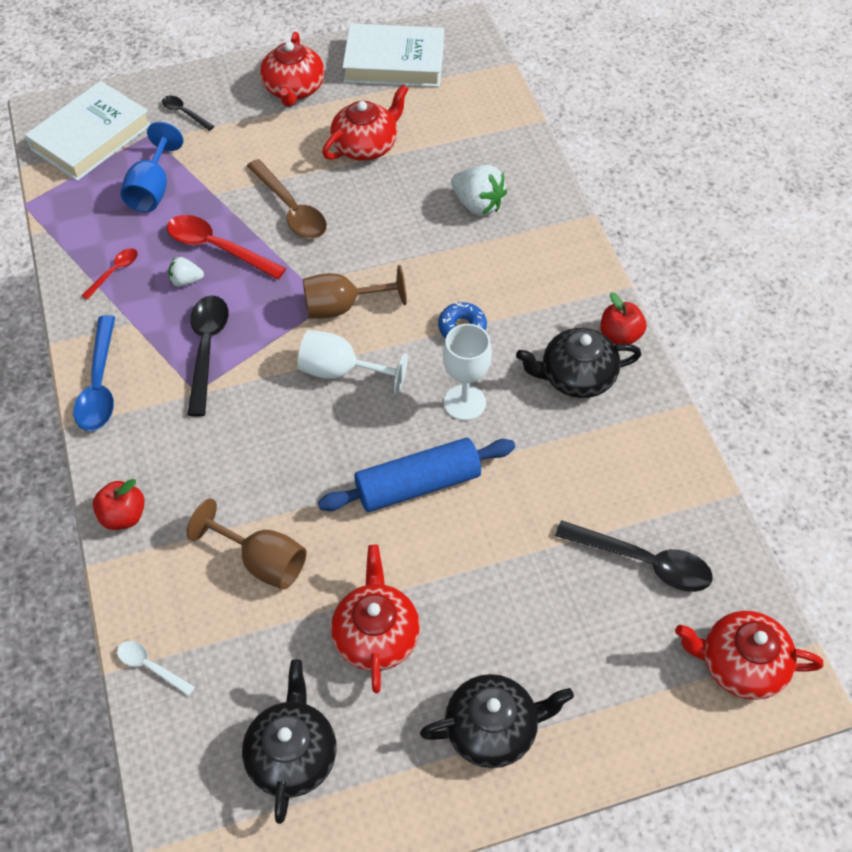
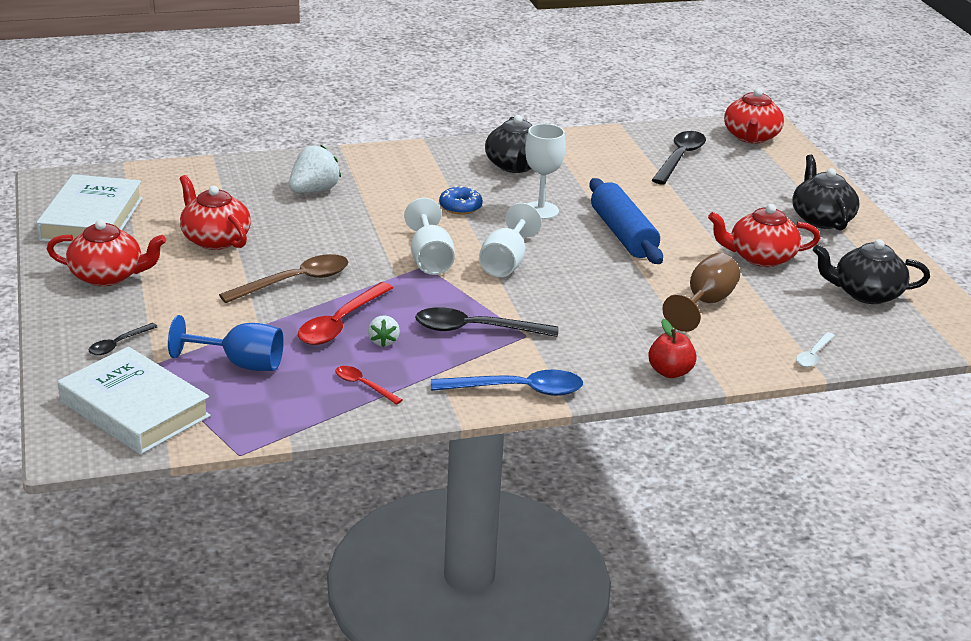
camera: 90 degrees left, 25 degrees down
brown goblet [303,265,407,319] -> white goblet [404,198,455,275]
red apple [600,293,646,344] -> none

